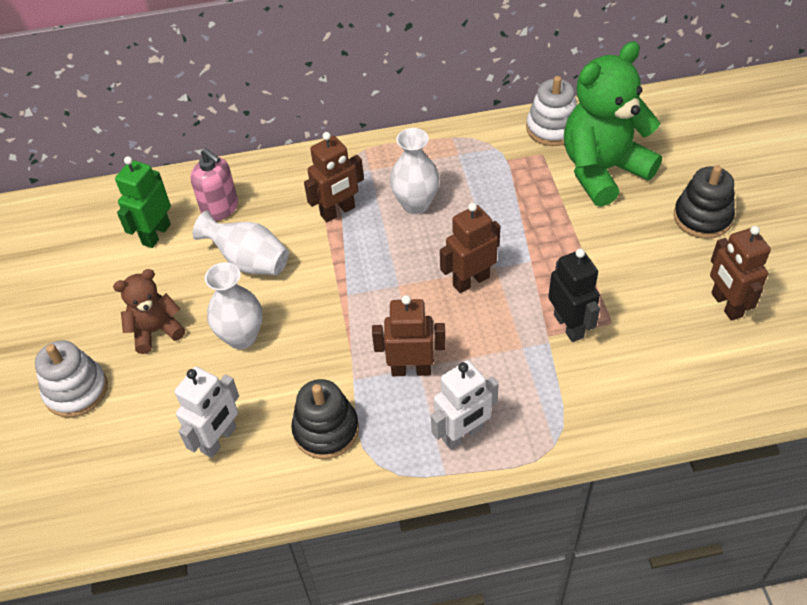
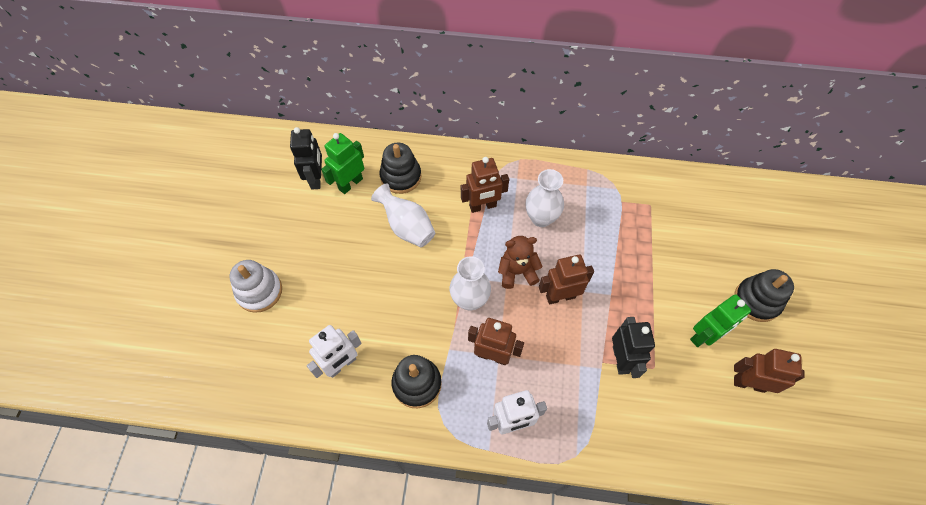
camera: 15 degrees right, 10 degrees up
brown teddy bear [113,269,185,354] -> brown teddy bear moved to [498,236,543,289]
pink soap dispenser [190,148,238,221] -> black stacking toy [380,143,421,194]
white vase [205,262,262,349] -> white vase moved to [450,256,491,311]
white stacking toy [526,76,577,146] -> none
green teddy bear [564,42,662,207] -> none
brown robot [710,226,771,321] -> brown robot turned 105 degrees clockwise [734,349,805,393]
none -> black robot [290,127,322,189]
none -> green robot [690,294,751,347]

